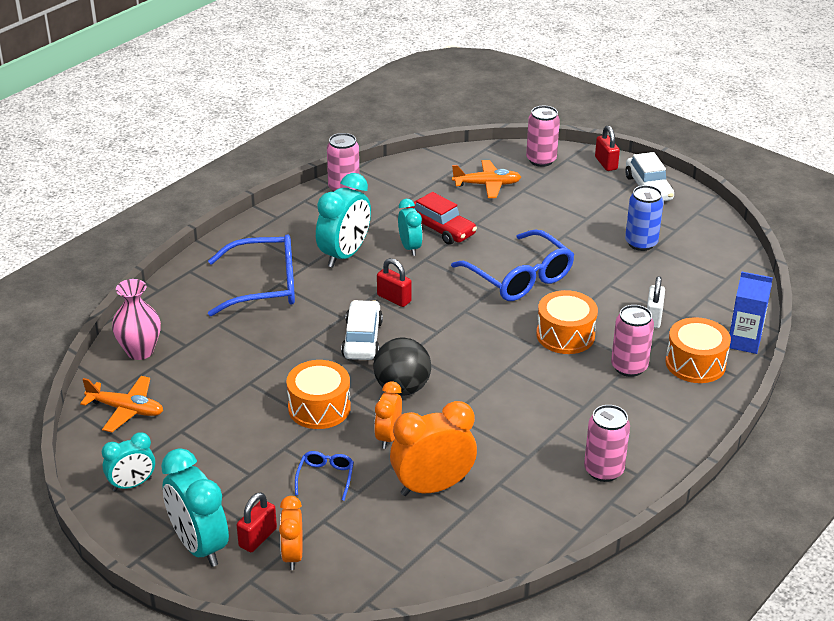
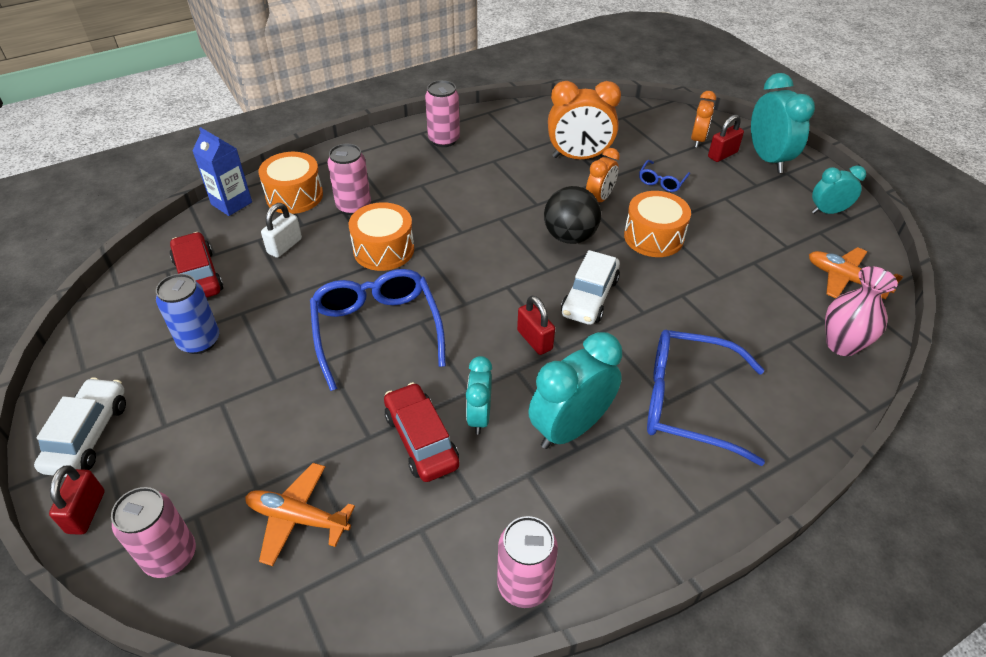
camera: 160 degrees left, 10 degrees up
none -> red car [170,232,223,298]

